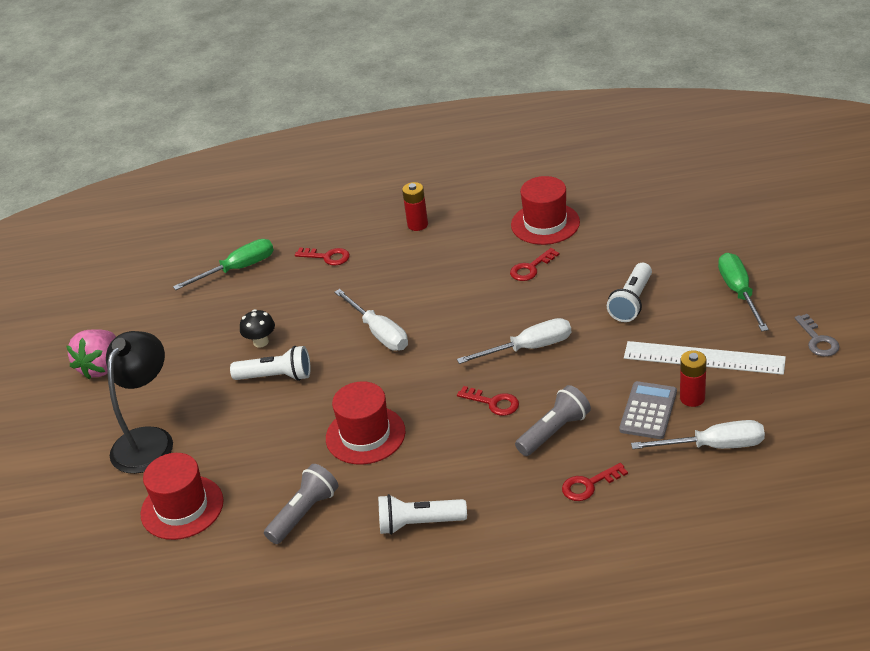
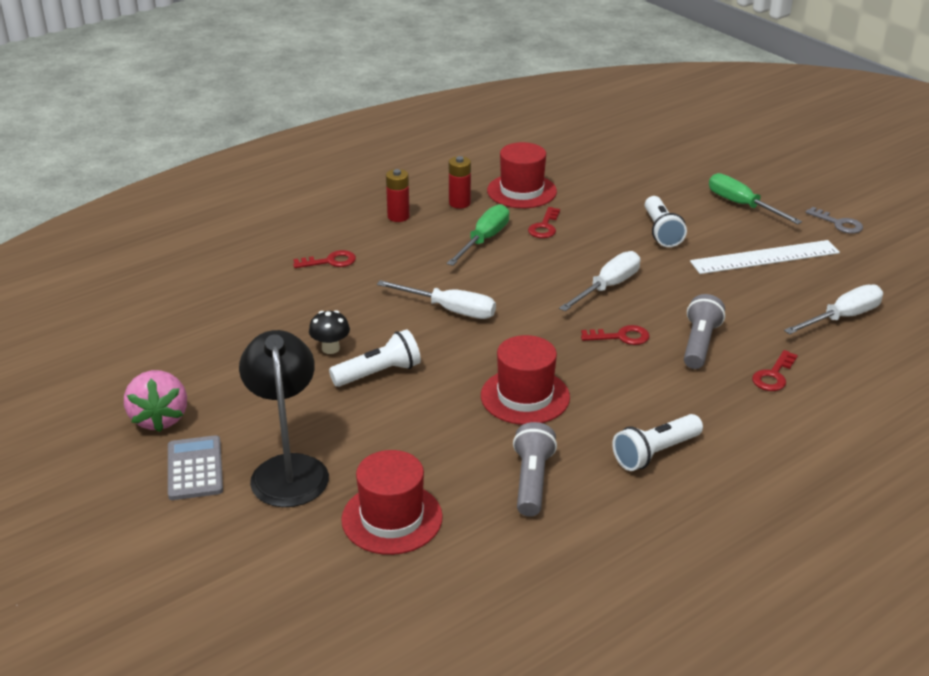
camera: 35 degrees left, 5 degrees down
green screwdriver [173,239,274,290] -> green screwdriver moved to [447,204,509,266]
grey calculator [619,381,677,439] -> grey calculator moved to [168,435,223,500]
red battery [680,351,707,407] -> red battery moved to [449,156,471,209]

